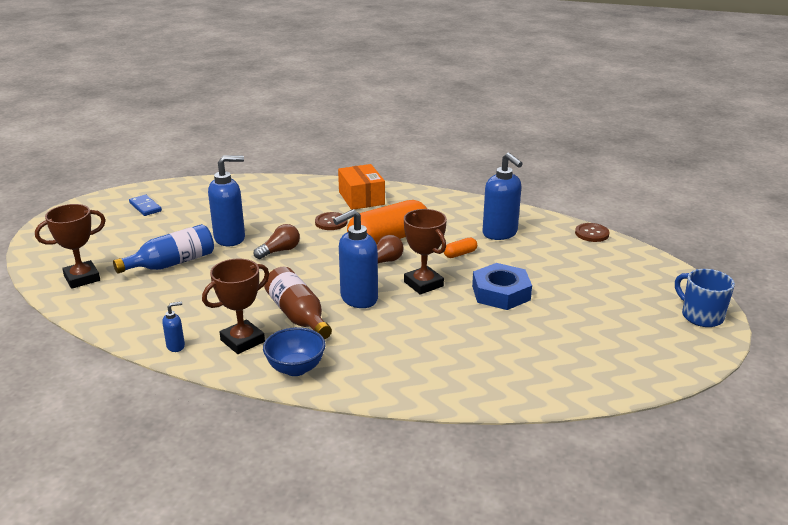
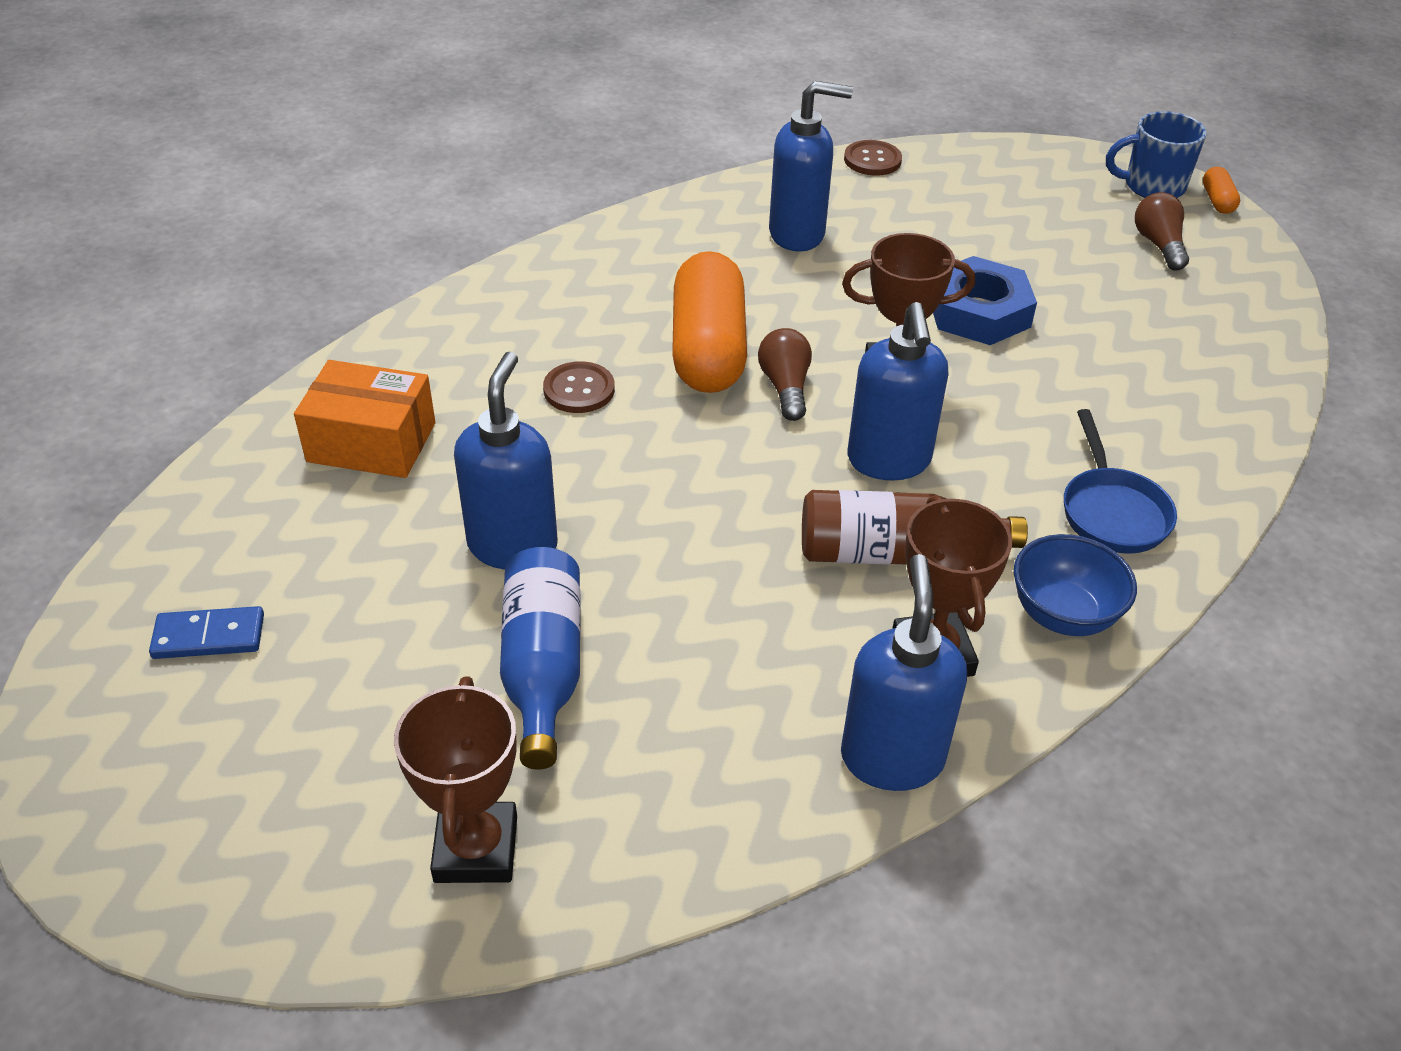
camera: 60 degrees left, 15 degrees up
blue soap dispenser [162,302,185,352] -> blue soap dispenser [841,554,967,791], size x2.14
brown light bulb [253,224,300,259] -> brown light bulb moved to [1135,192,1189,271]
orange box [338,164,385,210] -> orange box moved to [294,360,435,478]
orange capsule [444,238,477,258] -> orange capsule moved to [1203,167,1240,214]
none -> blue pan [1064,409,1177,554]

